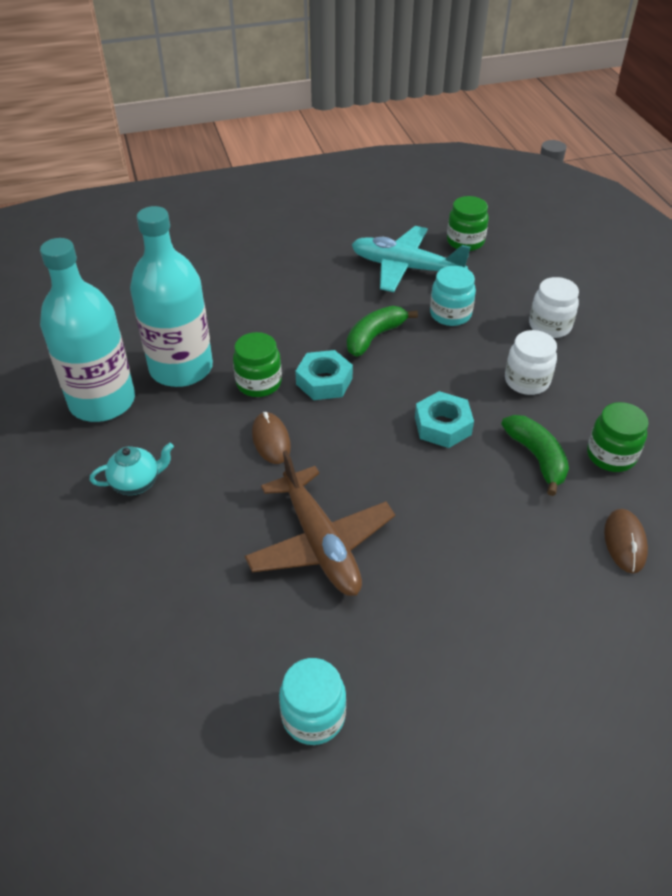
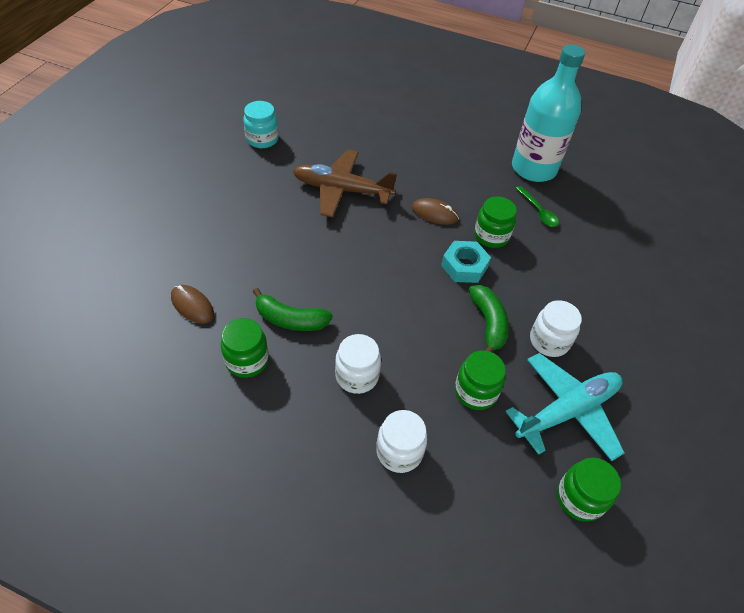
camera: 125 degrees right, 5 degrees up
turquoise teapot [90,443,174,495] -> none
turquoise bottle [130,206,213,387] -> green spoon [516,186,559,227]
turquoise nut [415,391,474,448] -> none
turquoise jar [430,266,476,326] -> green jar [455,350,506,410]
none -> white jar [530,300,582,357]

